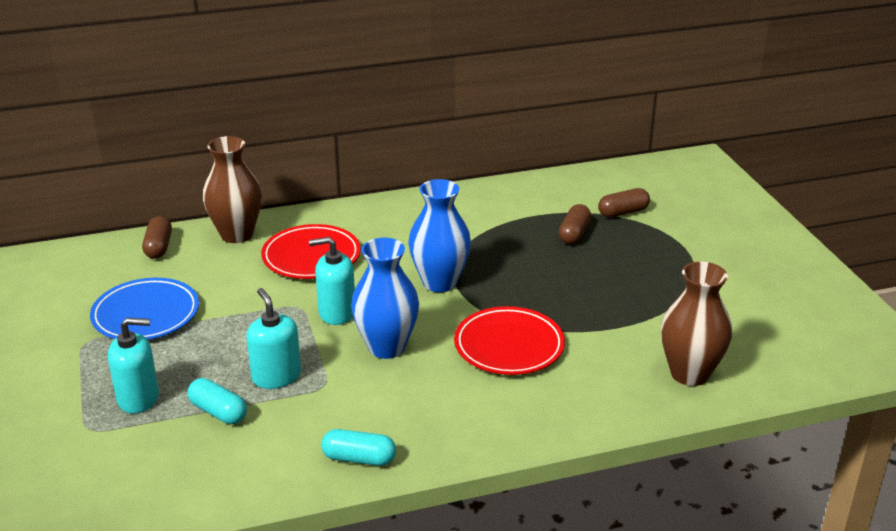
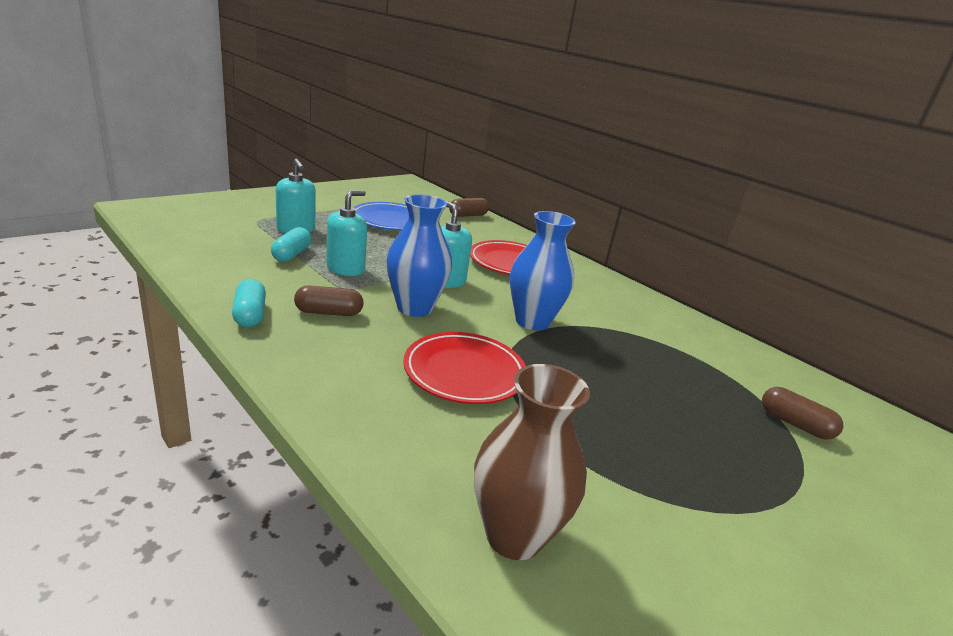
camera: 60 degrees right, 5 degrees down
brown vase [203,136,262,243] -> none
brown capsule [559,204,591,244] -> brown capsule moved to [294,285,364,316]

